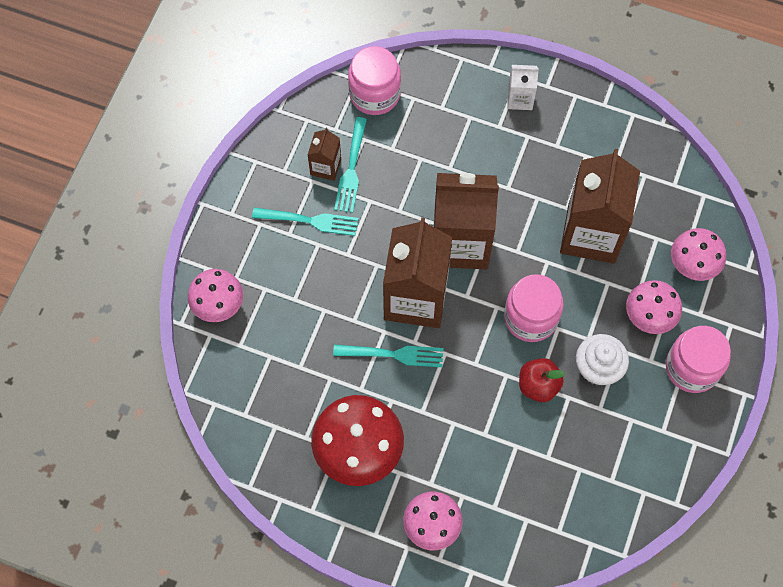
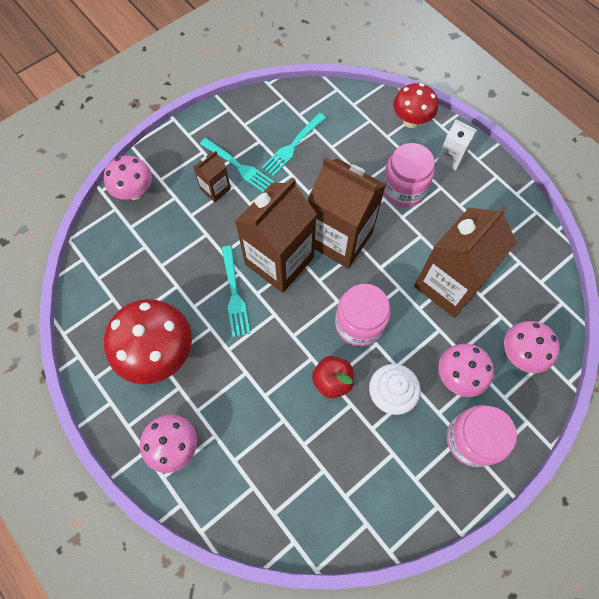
camera: 30 degrees right, 0 degrees up
brown carton [308,128,341,181] -> brown carton moved to [193,151,231,203]
turquoise fork [333,344,443,367] -> turquoise fork turned 45 degrees clockwise [222,246,250,337]
pink jar [348,46,401,115] -> pink jar moved to [382,143,435,207]
none -> red mushroom [393,83,438,128]

